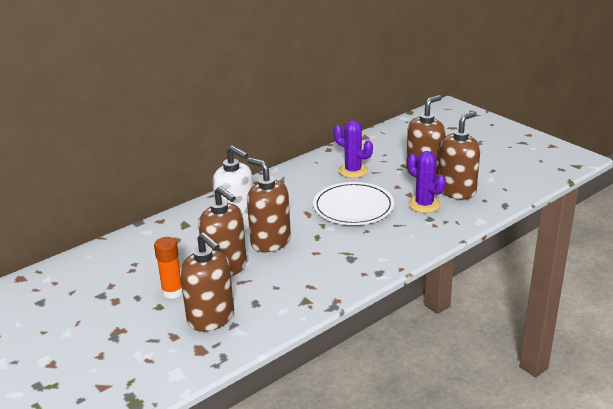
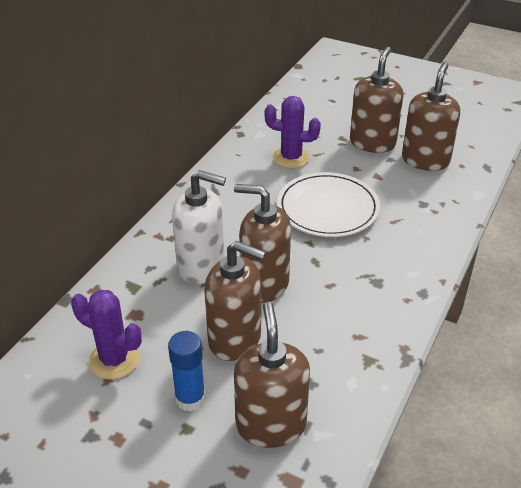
camera: 25 degrees left, 10 degrees up
orange glue stick [154,237,182,299] -> blue glue stick [168,331,205,412]
brown soap dispenser [180,232,234,332] -> brown soap dispenser turned 120 degrees counterclockwise [234,302,310,448]
purple cactus [407,151,446,213] -> purple cactus moved to [71,290,142,380]

